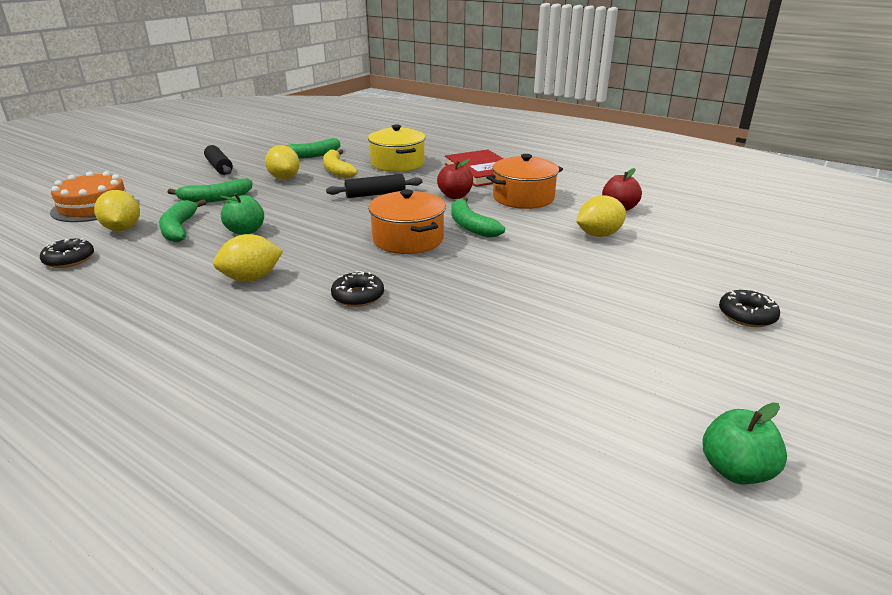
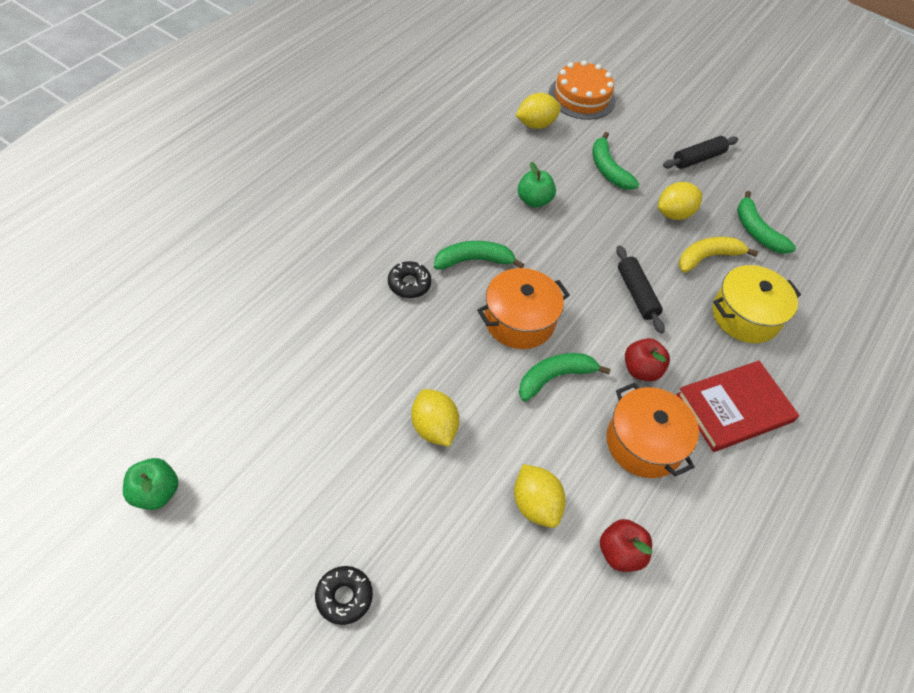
camera: 85 degrees right, 25 degrees up
black donut [40,238,94,268] -> none
green banana [159,199,206,242] -> green banana moved to [434,241,524,270]
yellow lemon [213,234,283,282] -> yellow lemon moved to [411,389,459,447]

